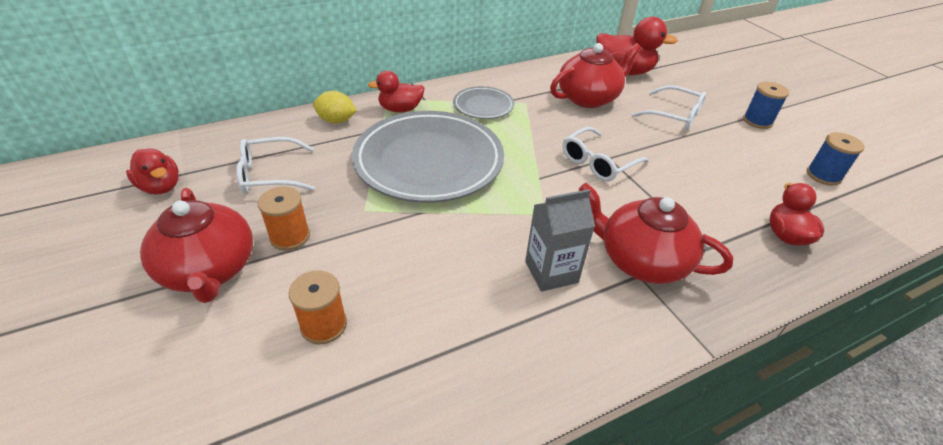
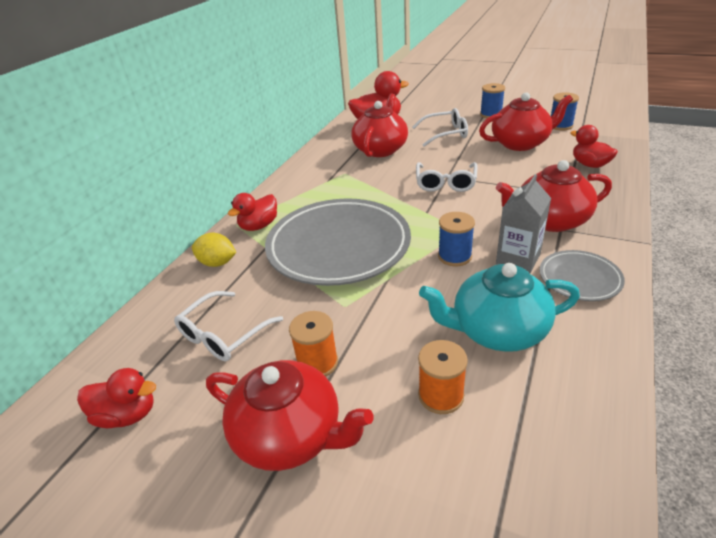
camera: 35 degrees left, 5 degrees down
yellow lemon [313,91,357,124] -> yellow lemon turned 45 degrees clockwise [192,233,236,267]
grey plate [453,86,514,119] -> grey plate moved to [539,250,625,301]
none -> turquoise teapot [419,263,580,352]
none -> blue spool [438,212,475,266]
none -> red teapot [479,92,573,151]

